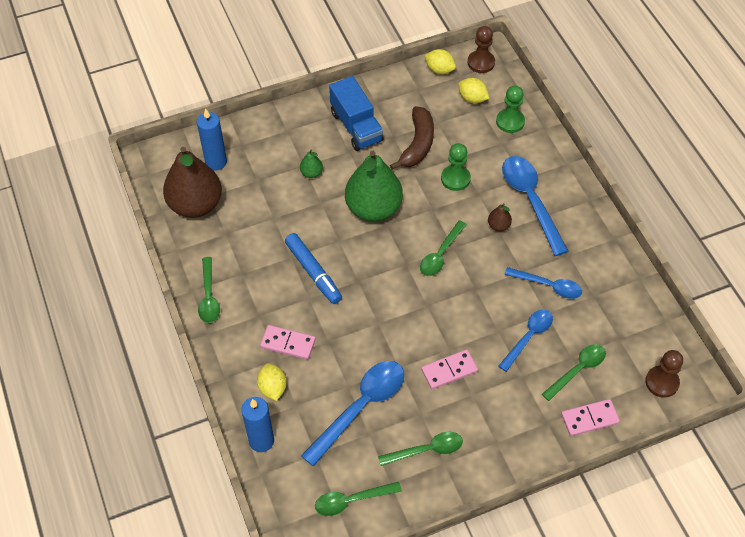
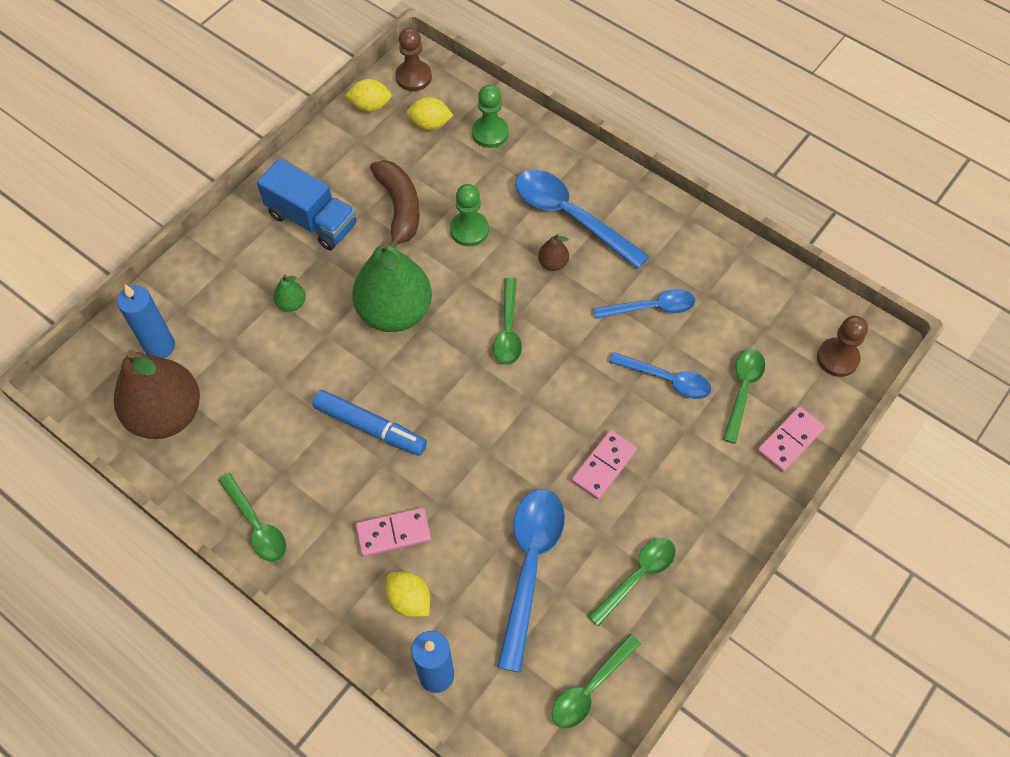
camera: 30 degrees left, 5 degrees up
blue spoon [499,309,553,372] -> blue spoon turned 105 degrees clockwise [609,352,711,399]

